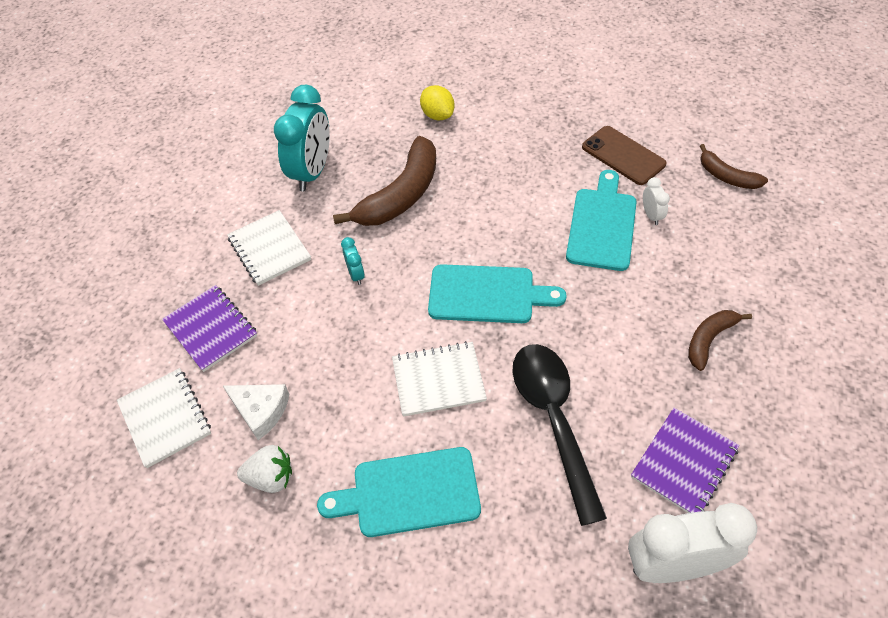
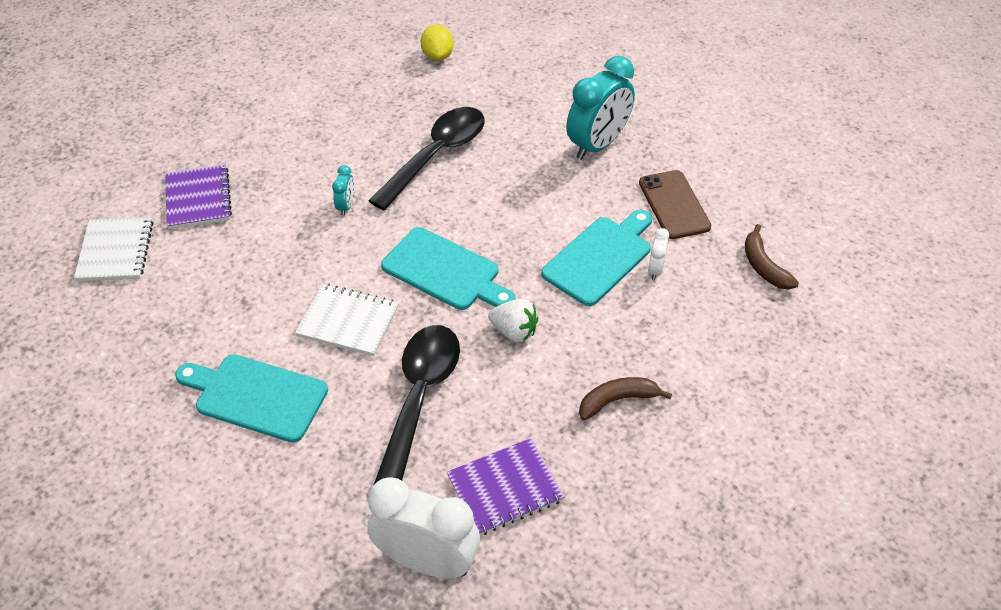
camera: 25 degrees right, 5 degrees down
white cheese [223,384,289,440] -> none
white notebook [227,210,311,286] -> none
white strawberry [237,445,292,493] -> white strawberry moved to [488,299,538,342]
turquoise clock [274,85,330,191] -> turquoise clock moved to [566,56,635,160]
brown banana [333,136,436,226] -> black spoon [369,107,485,210]
yellow lemon [420,85,454,121] -> yellow lemon moved to [421,25,454,61]

